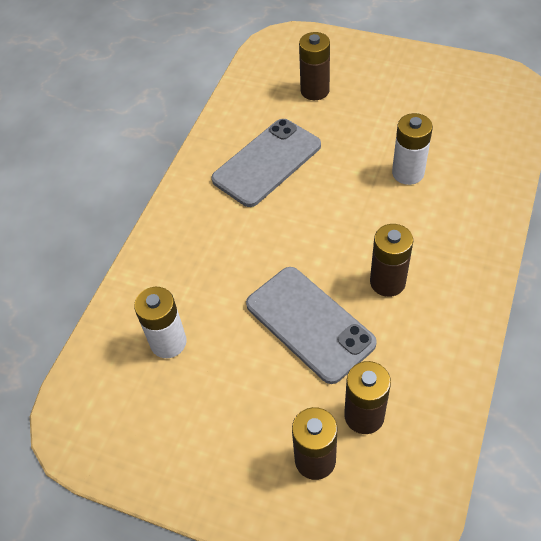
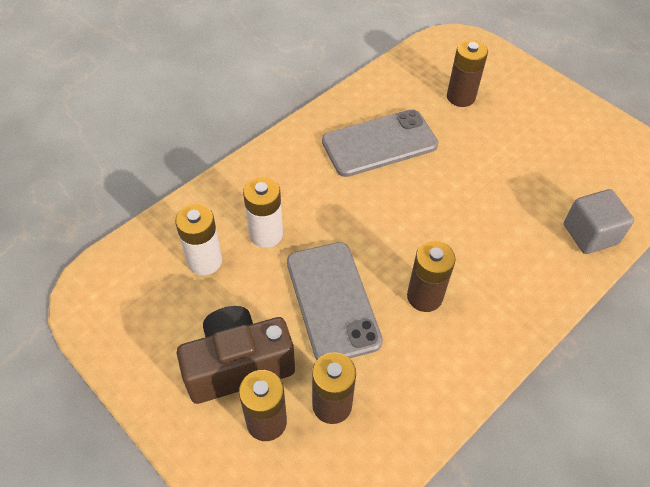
camera: 20 degrees right, 0 degrees up
white battery [392,113,433,185] -> white battery moved to [243,177,283,248]
none -> brown camera [177,306,295,404]
none -> grey cube [564,189,634,254]

